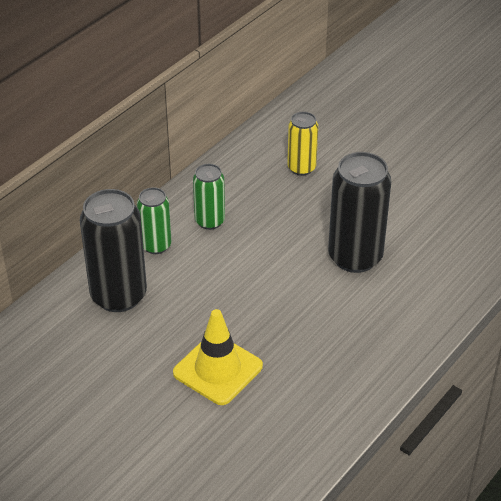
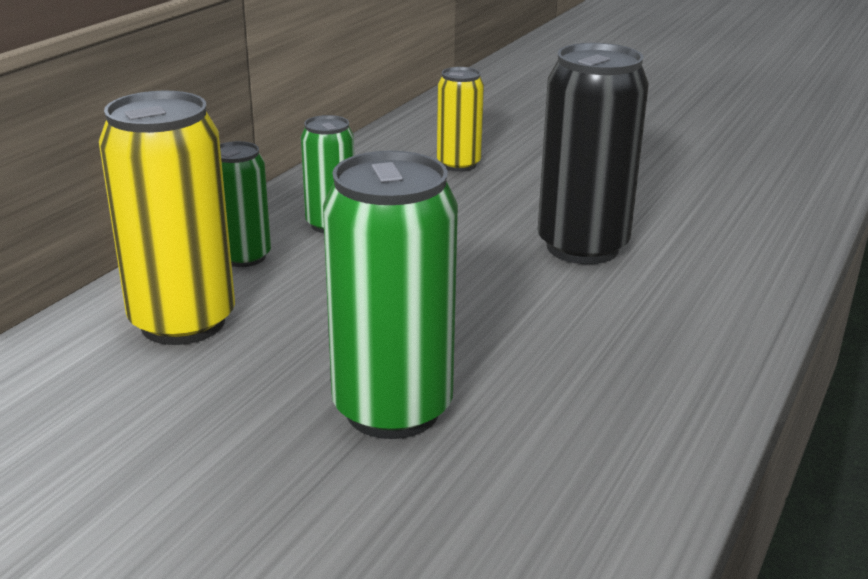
camera: 10 degrees left, 15 degrees down
black can [80,189,147,312] -> yellow can [99,91,235,345]
yellow traffic cone [173,309,263,405] -> green can [323,151,458,439]

